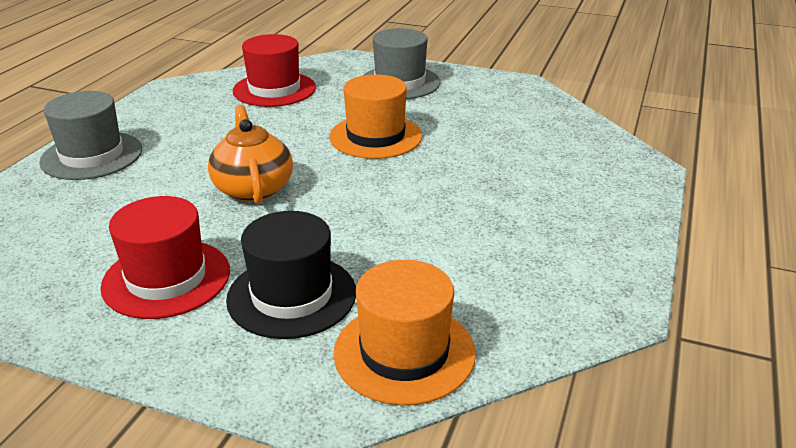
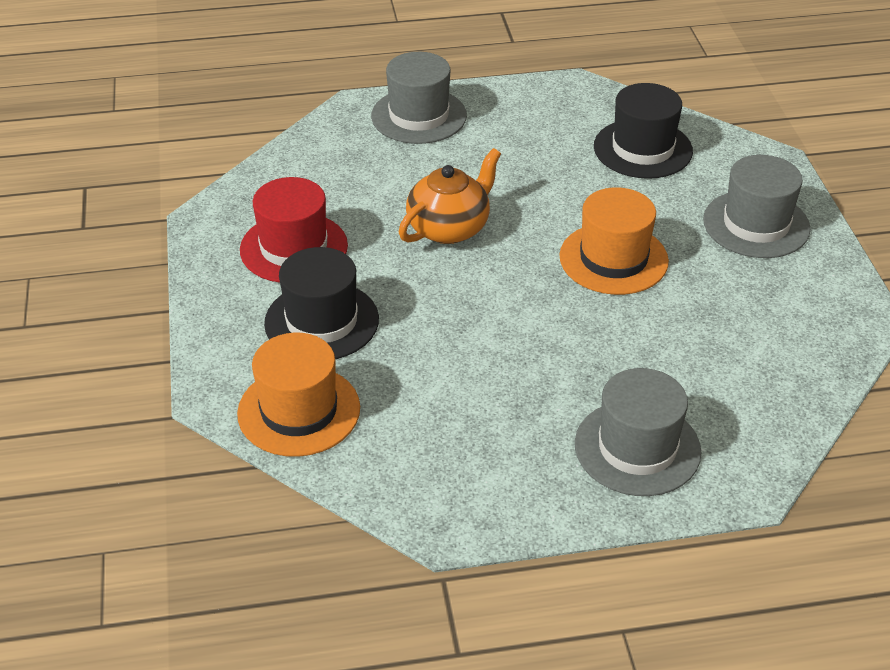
camera: 60 degrees right, 10 degrees up
red hat [233,34,316,107] -> black hat [594,83,693,179]
none -> grey hat [575,368,701,496]

